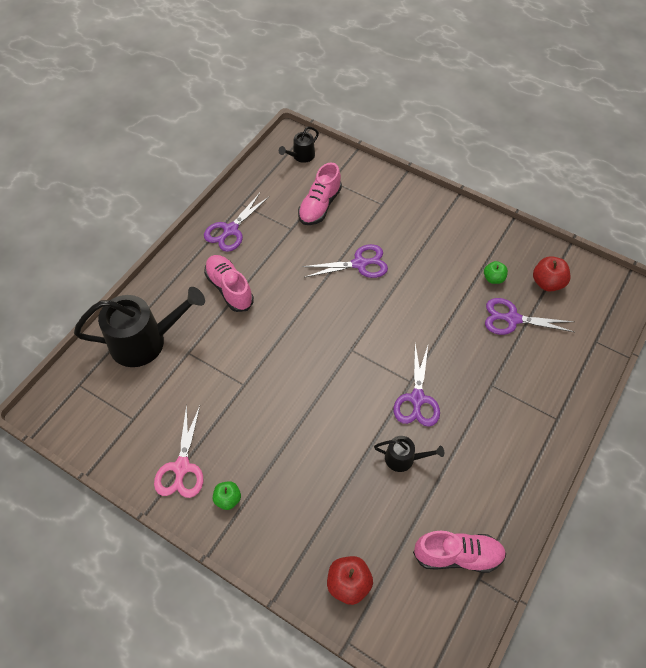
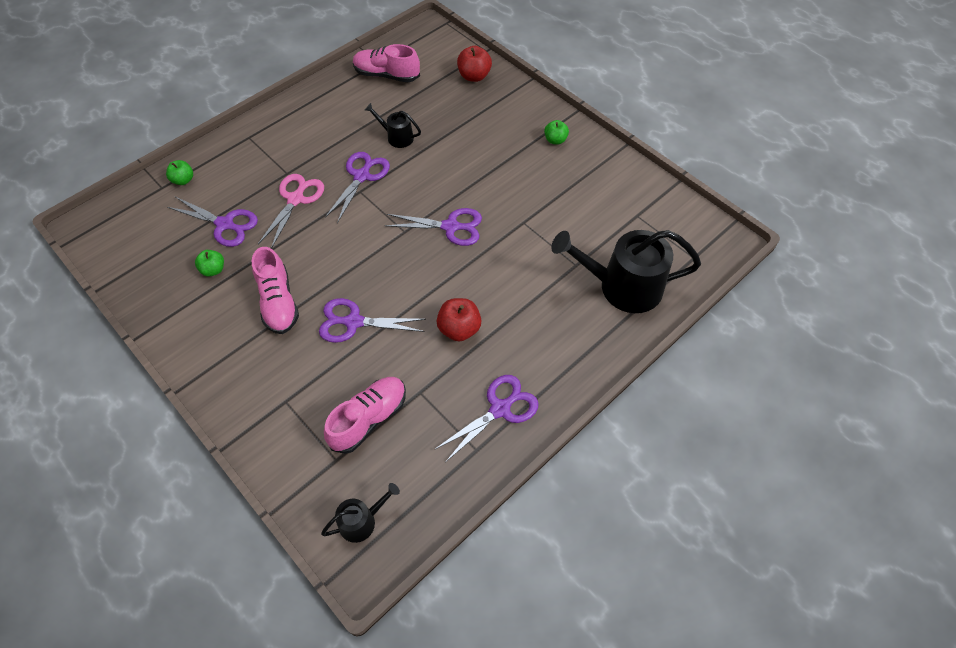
camera: 165 degrees left, 0 degrees up
pink scissors [154,404,203,498] -> pink scissors moved to [258,174,324,249]
pink shoe [204,255,254,312] -> pink shoe moved to [252,247,299,334]
red apple [533,256,571,292] -> red apple moved to [437,298,482,341]
none -> green apple [166,160,193,185]
none -> purple scissors [384,208,482,246]

